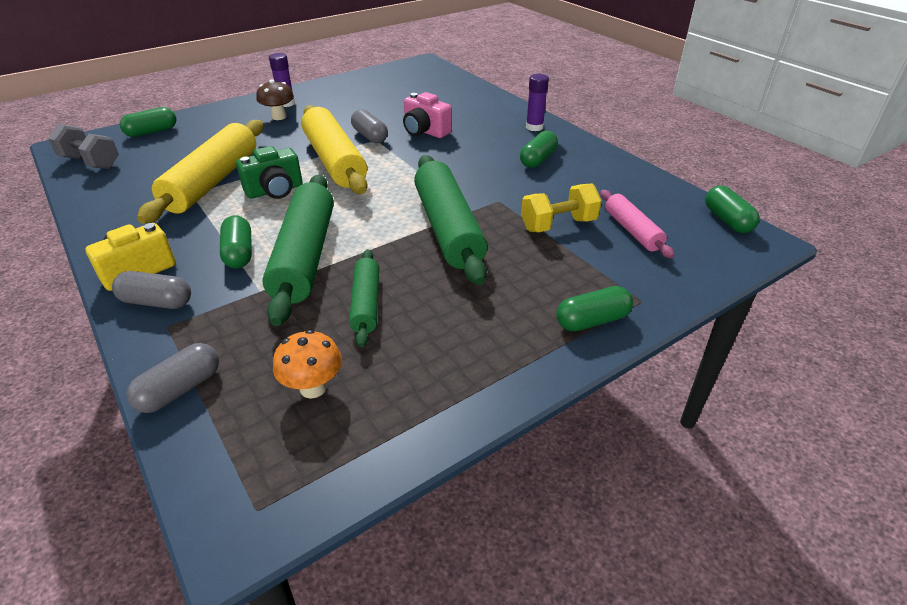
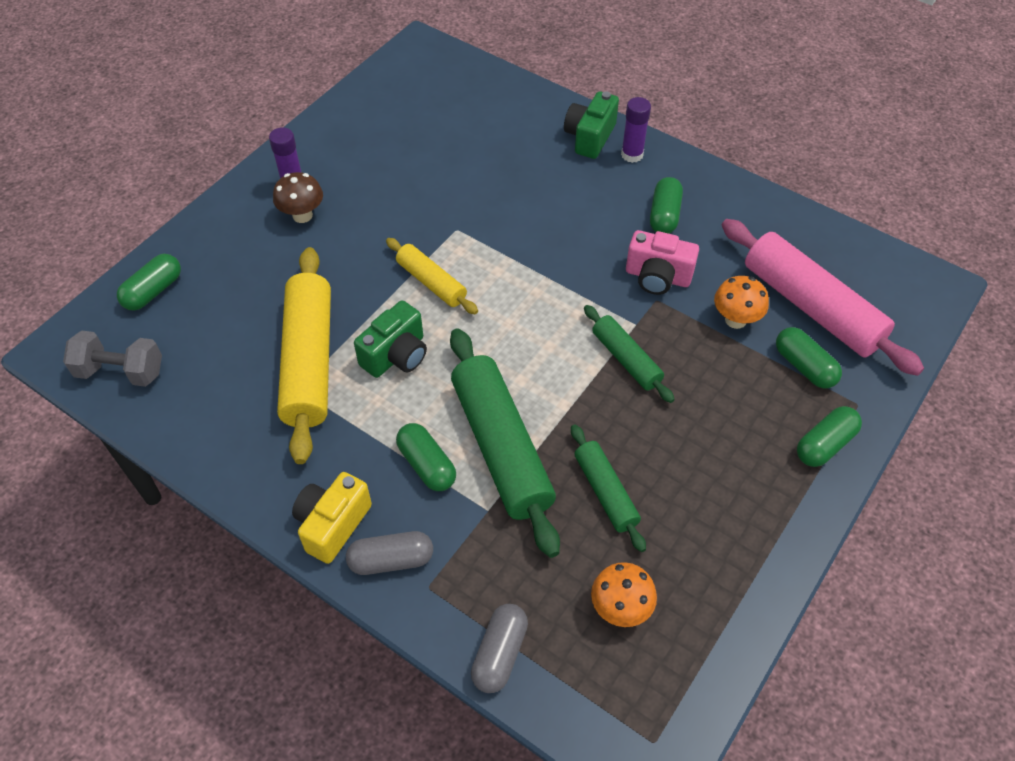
camera: 20 degrees left, 15 degrees up
yellow rolling pin [301,105,368,194] -> yellow rolling pin [386,238,478,314], size x0.54
grey capsule [351,109,388,143] -> none
pink camera [403,92,452,138] -> pink camera moved to [626,230,699,295]
green rolling pin [414,155,487,285] -> green rolling pin [584,305,675,403], size x0.54
yellow dumbbell [521,183,602,232] -> orange mushroom [714,276,769,329]
pink rolling pin [600,190,675,258] -> pink rolling pin [722,219,924,376], size x1.84
green capsule [705,186,760,233] -> green capsule moved to [776,327,842,389]
none -> green camera [564,91,619,159]

